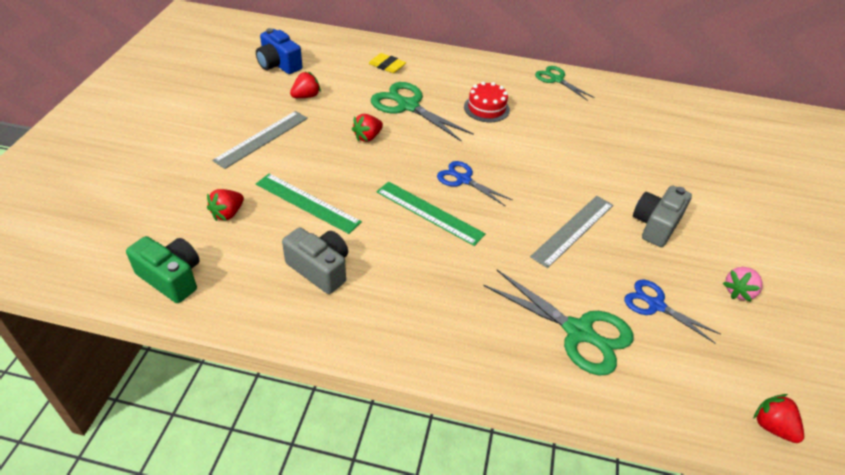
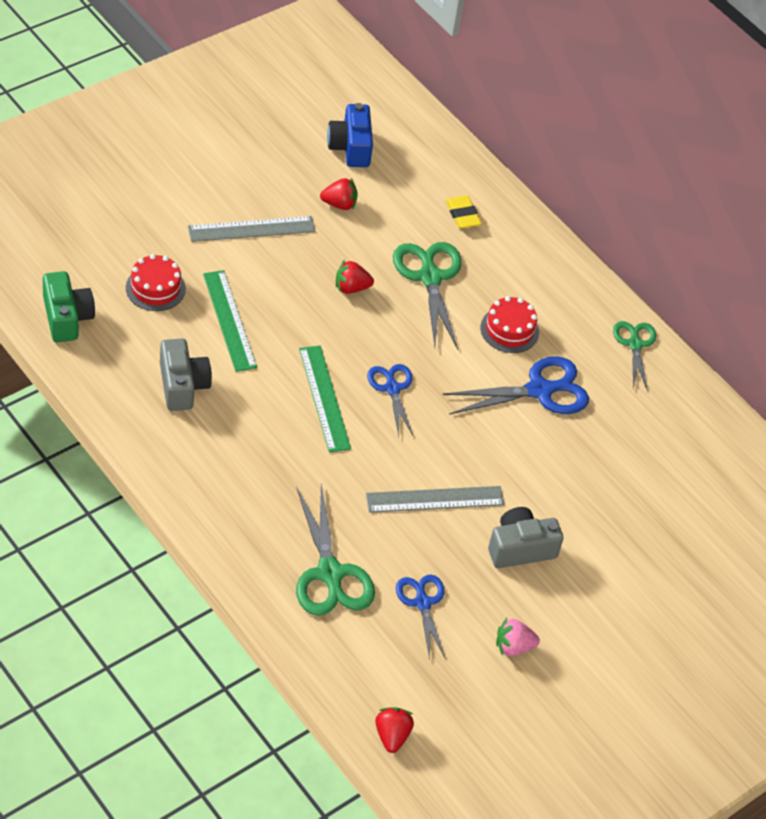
camera: 35 degrees right, 5 degrees up
red strawberry [207,189,244,221] -> red cake [126,254,186,311]
none -> blue scissors [442,356,589,415]

